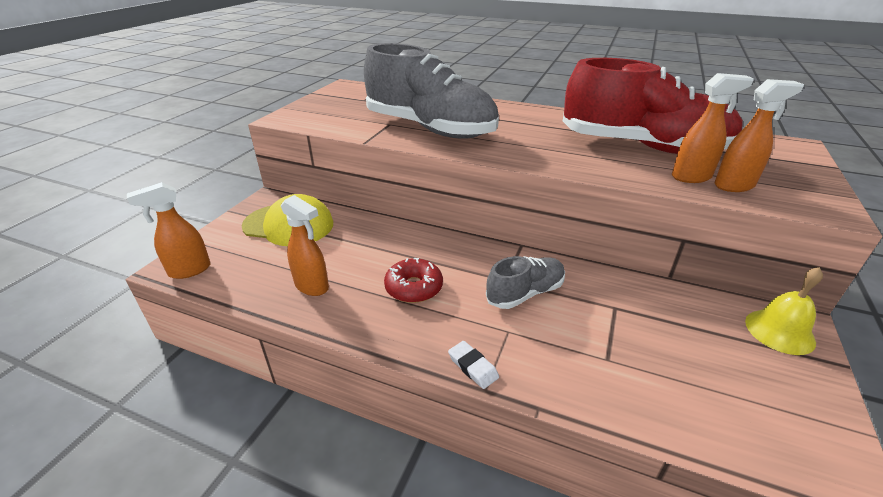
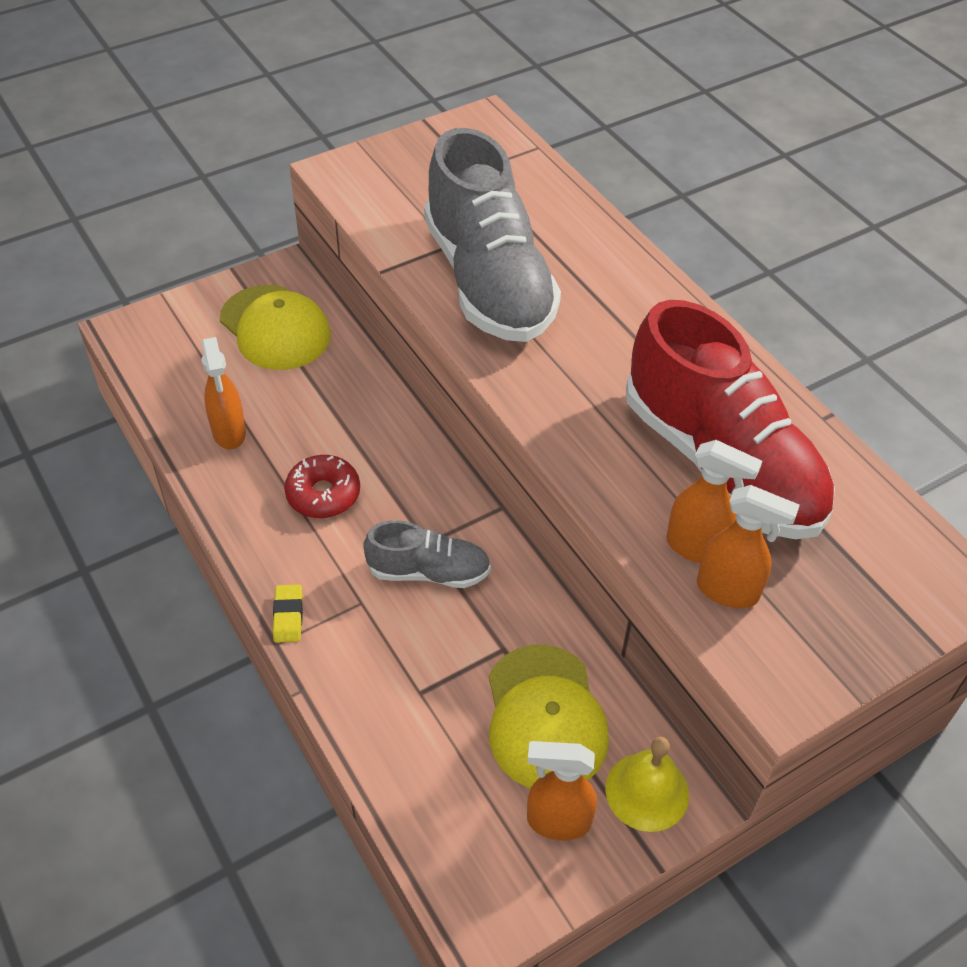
camera: 35 degrees right, 15 degrees up
orange spray bottle [127,182,211,279] -> orange spray bottle moved to [527,741,597,840]
white eraser [448,341,499,389] -> yellow eraser [273,584,303,643]
none -> yellow cap [489,645,609,789]

